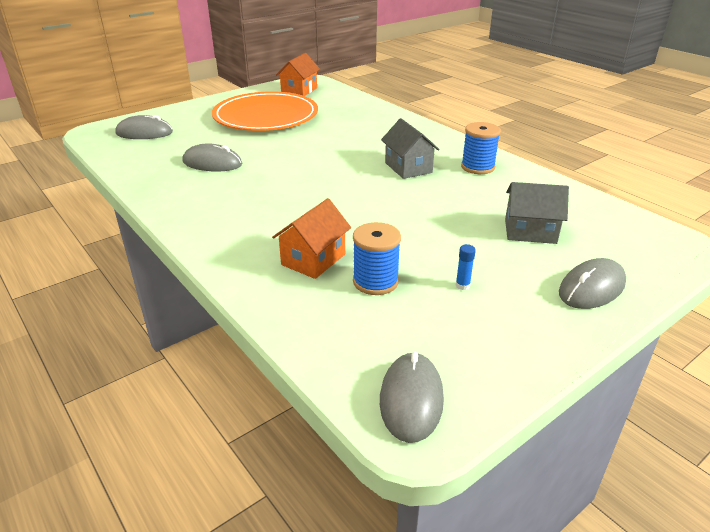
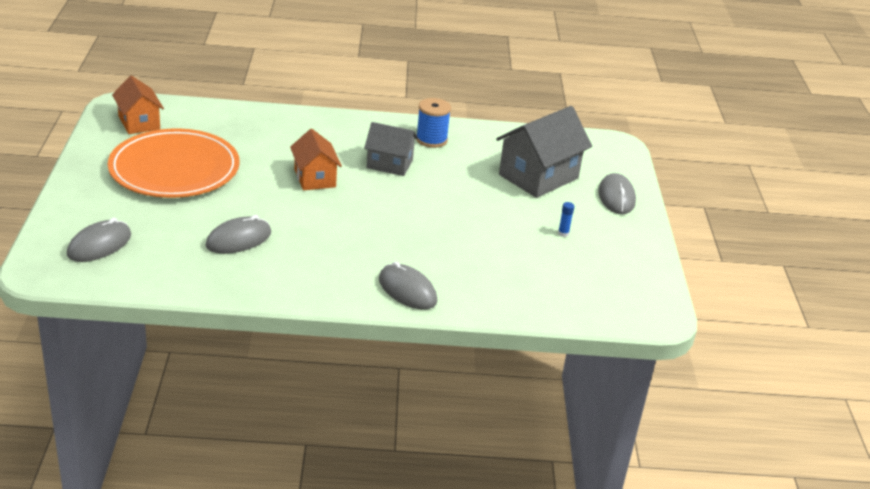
camera: 55 degrees left, 0 degrees up
orange house [272,198,351,279] -> orange house moved to [290,129,342,190]
blue spool [353,222,401,295] -> none
grey mouse [380,352,444,443] -> grey mouse moved to [379,262,437,310]
grey house [505,182,569,244] -> grey house [496,106,592,198], size x1.61

